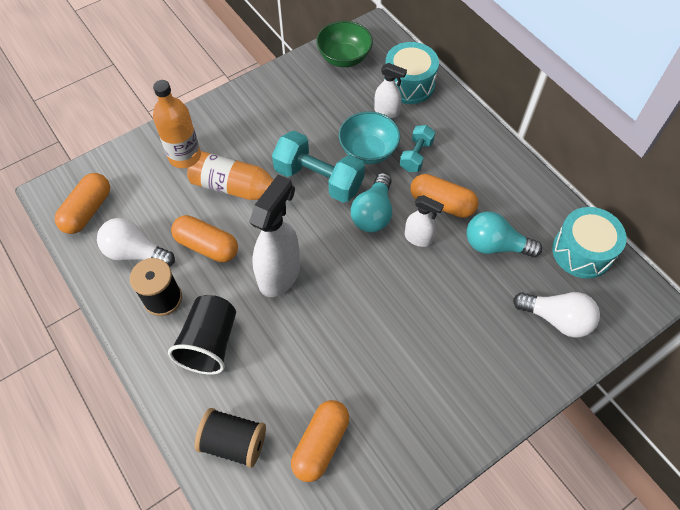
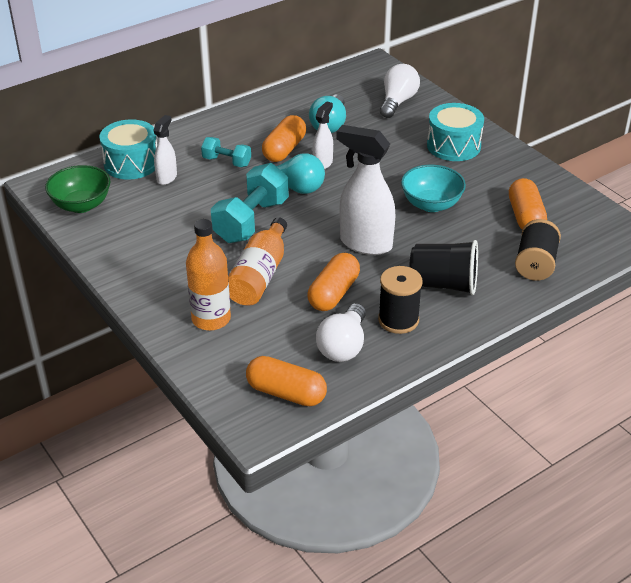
camera: 90 degrees left, 20 degrees down
orange capsule [291,400,349,482] -> orange capsule turned 60 degrees clockwise [509,178,547,230]
turquoise bowl [339,111,400,164] -> turquoise bowl moved to [401,165,466,212]
turquoise drum [552,207,627,279] -> turquoise drum moved to [427,103,484,161]

